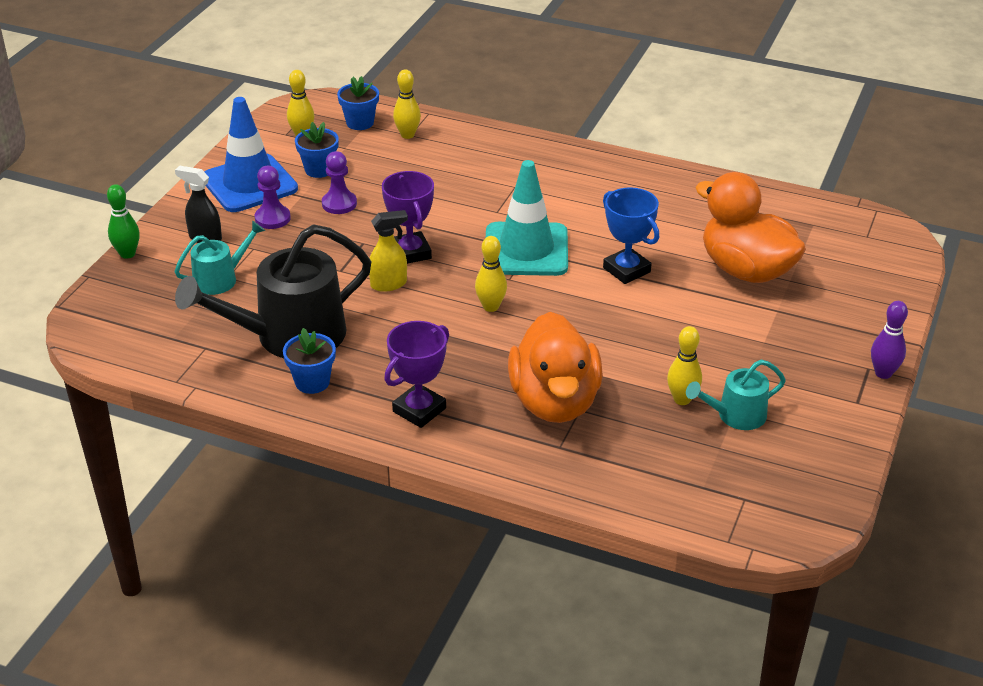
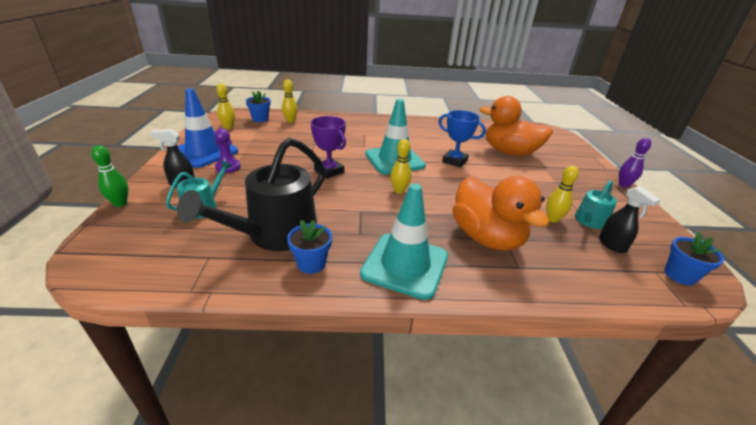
camera: 25 degrees left, 5 degrees down
blue flower pot [295,122,339,178] -> blue flower pot moved to [664,232,724,285]
purple pawn [322,151,357,214] -> none
yellow spray bottle [369,210,408,292] -> none
purple trophy [384,321,449,428] -> turquoise traffic cone [360,183,448,300]
none -> black spray bottle [599,186,661,253]

